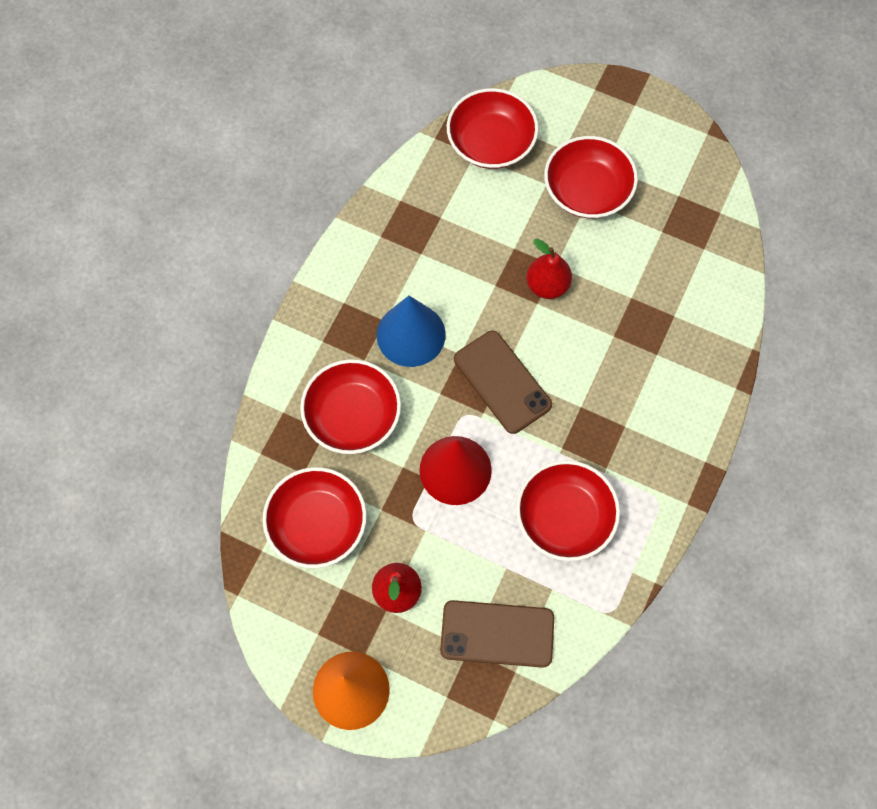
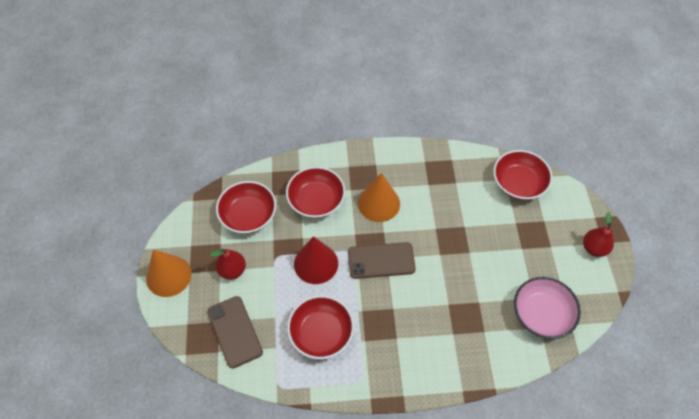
camera: 60 degrees right, 10 degrees down
blue cone [377,296,446,367] -> orange cone [358,173,400,222]
brown phone [454,331,552,434] -> brown phone turned 60 degrees clockwise [348,242,416,279]
red pear [527,239,572,299] -> red pear moved to [583,212,614,257]
red bowl [544,136,638,218] -> none
none -> pink bowl [514,277,581,339]

